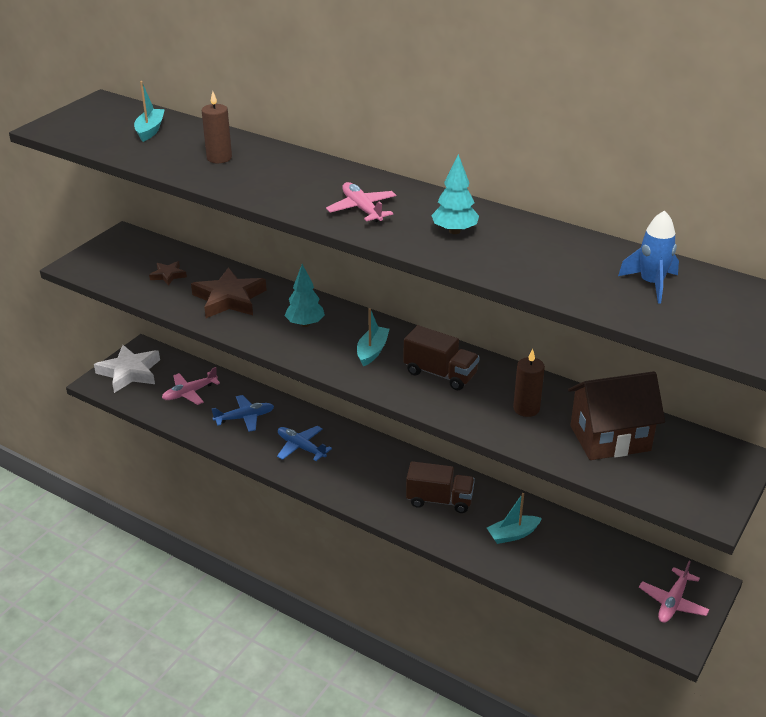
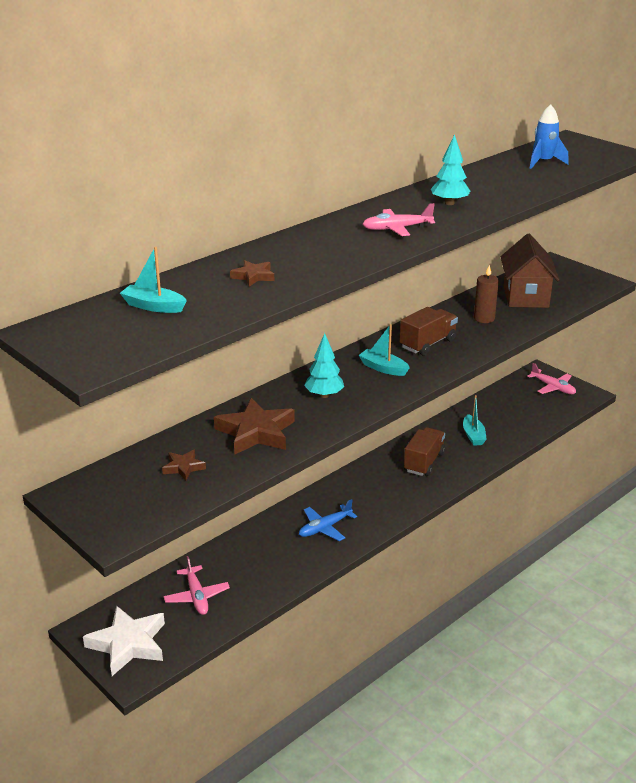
camera: 75 degrees left, 5 degrees down
brown candle [202,91,232,163] -> brown star [230,260,274,287]
blue plane [212,395,274,432] -> none

